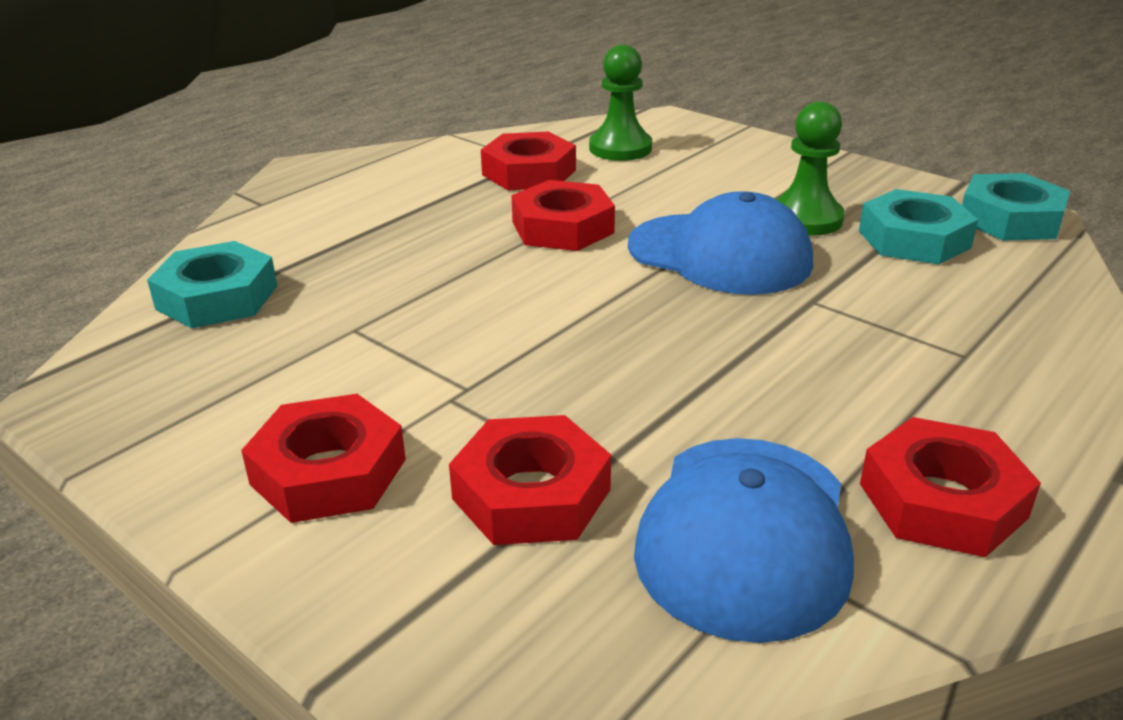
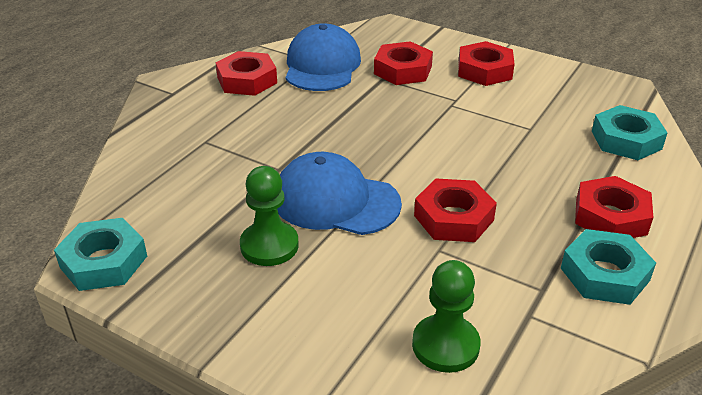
camera: 170 degrees right, 5 degrees up
red nut [481,131,576,190] -> red nut moved to [575,176,654,238]
turquoise nut [859,189,978,265] -> turquoise nut moved to [561,229,656,305]

